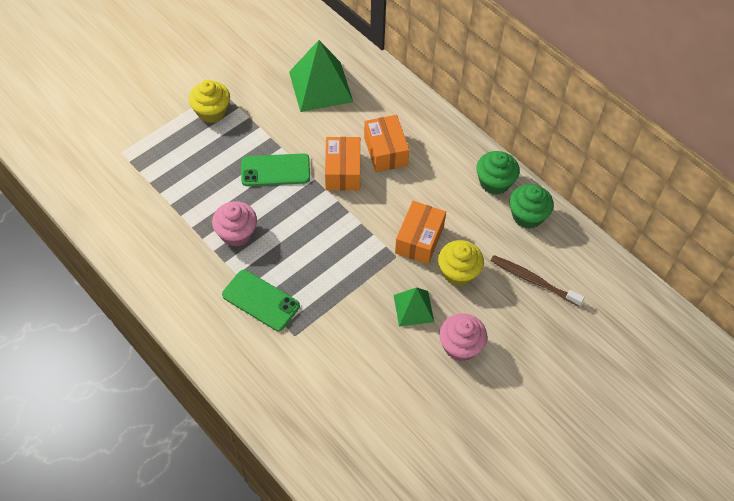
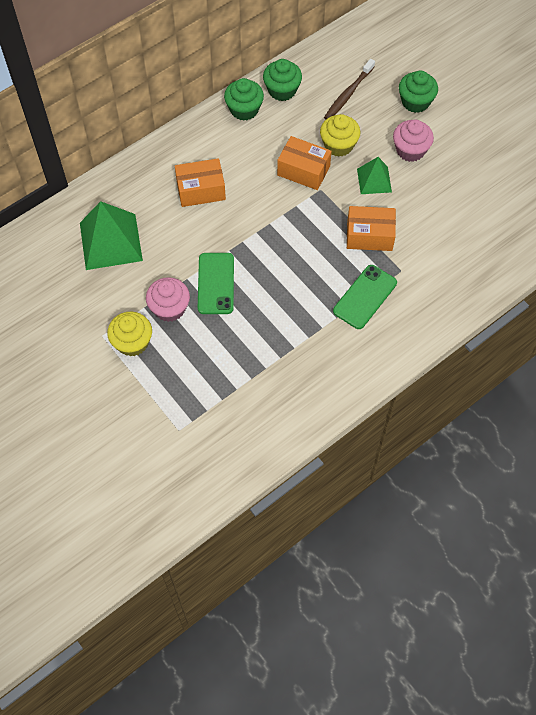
camera: 85 degrees left, 5 degrees up
pink cupcake [212,201,257,247] -> pink cupcake moved to [146,277,190,322]
orange box [325,137,360,190] -> orange box moved to [347,206,396,251]
none -> green cupcake [399,70,438,113]

